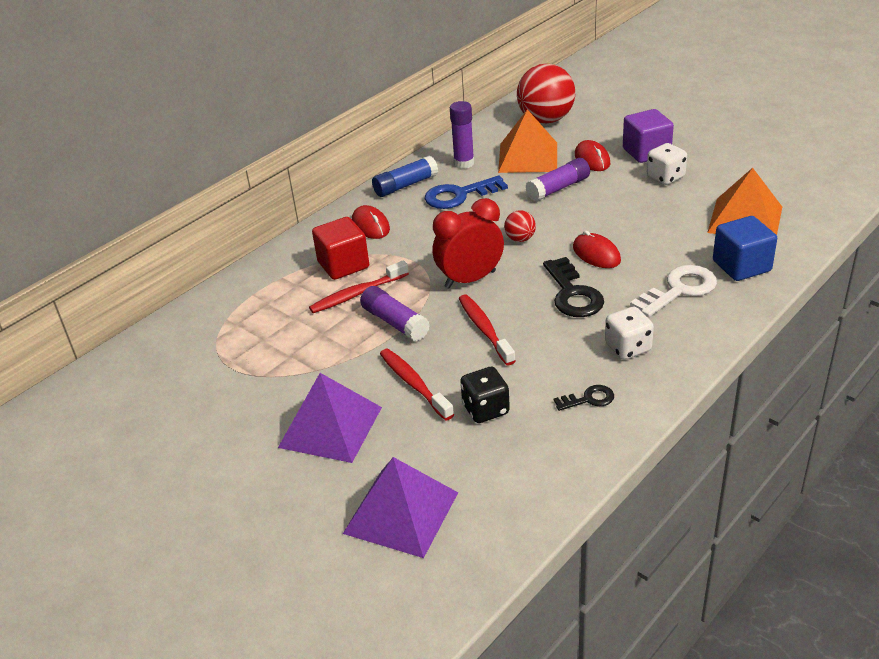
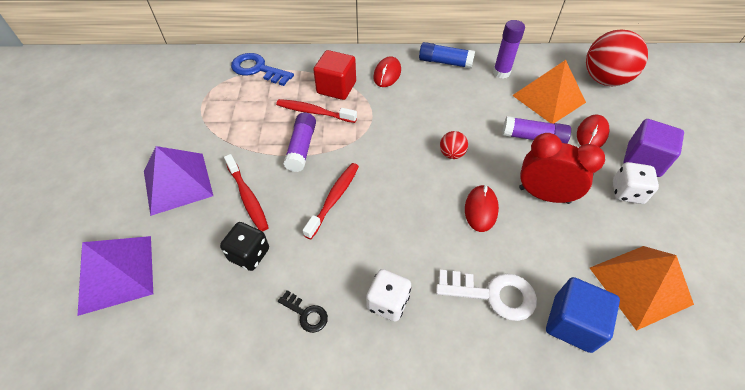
camera: 45 degrees right, 15 degrees up
red toothbrush [380,349,454,420] -> red toothbrush turned 135 degrees clockwise [224,154,269,232]
blue key [425,175,508,209] -> blue key moved to [231,53,294,86]
red clock [433,198,504,289] -> red clock moved to [519,133,605,204]
black key [543,257,604,317] -> none

